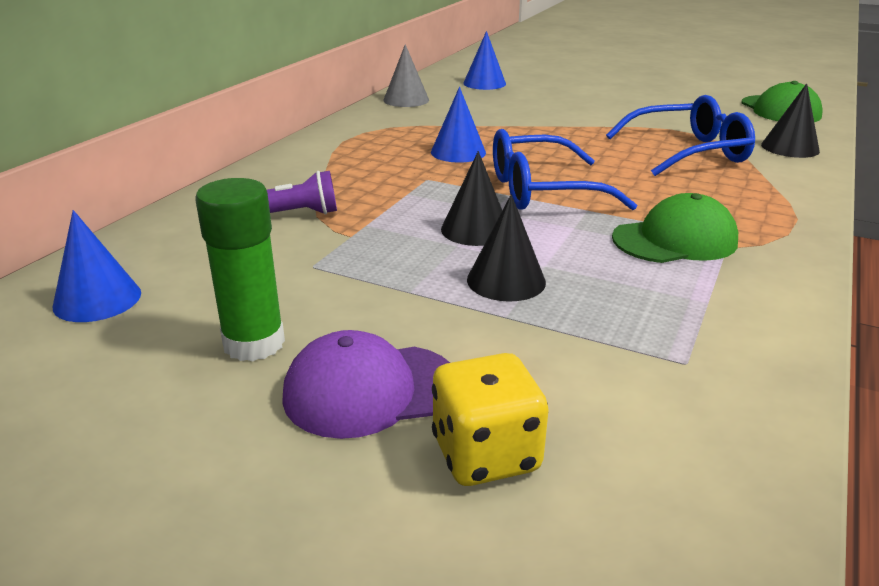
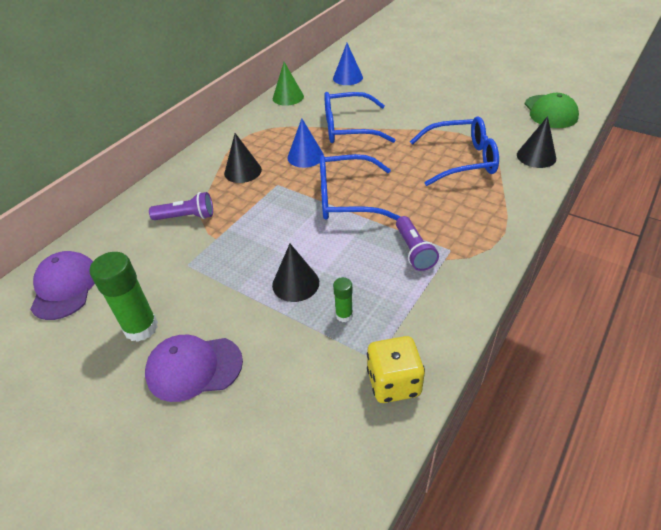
camera: 10 degrees right, 15 degrees up
blue cone [53,210,141,322] -> purple cap [30,251,95,320]
grey cone [383,44,429,107] -> green cone [273,62,304,106]
yellow dice [432,353,549,486] -> yellow dice moved to [367,336,425,403]
black cone [441,151,502,246] -> black cone moved to [224,133,262,183]
green cap [612,193,738,263] -> purple flashlight [396,216,439,271]
none -> blue glasses [324,92,395,143]
none -> green glue stick [333,277,353,322]

